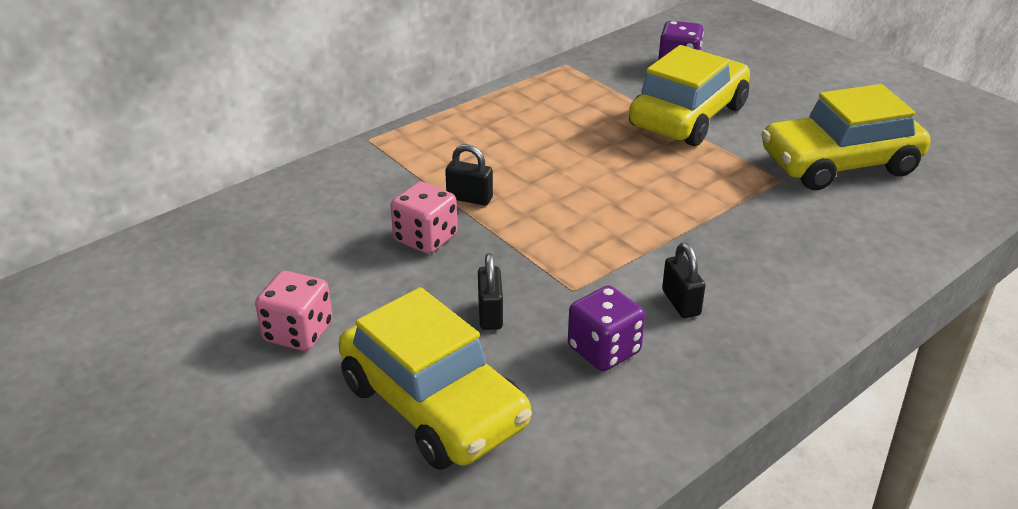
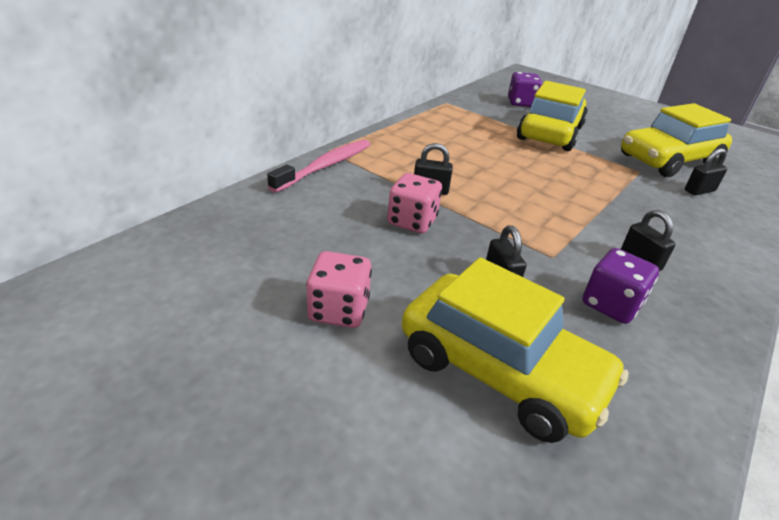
camera: 15 degrees left, 0 degrees up
none -> pink toothbrush [267,139,371,193]
none -> black padlock [685,148,727,196]

